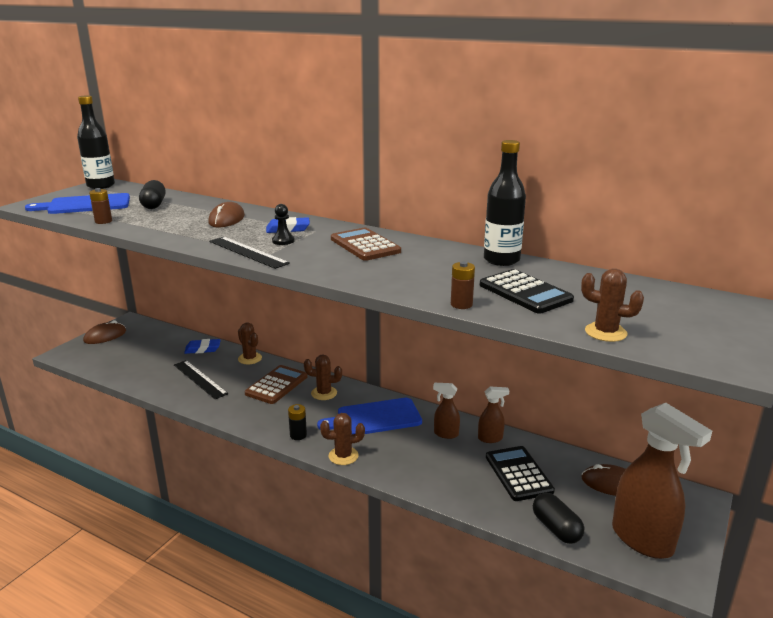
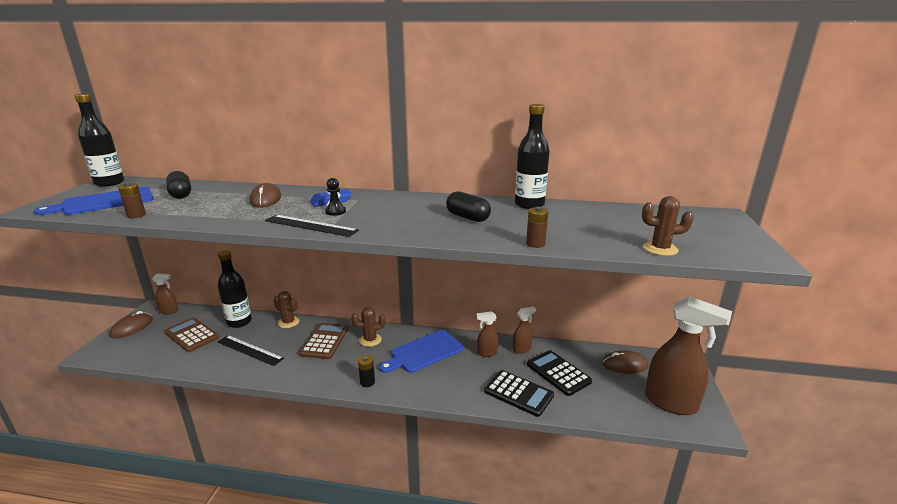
camera: 20 degrees left, 0 degrees up
blue eraser [184,339,221,354] -> black bottle [218,250,252,328]
brown cactus [320,413,365,465] -> none
brown calculator [331,227,401,261] -> brown calculator moved to [164,317,219,352]
black calculator [480,269,574,314] -> black calculator moved to [484,370,554,417]
black capsule [533,493,584,544] -> black capsule moved to [446,191,491,222]
none -> brown spray bottle [152,273,178,314]

